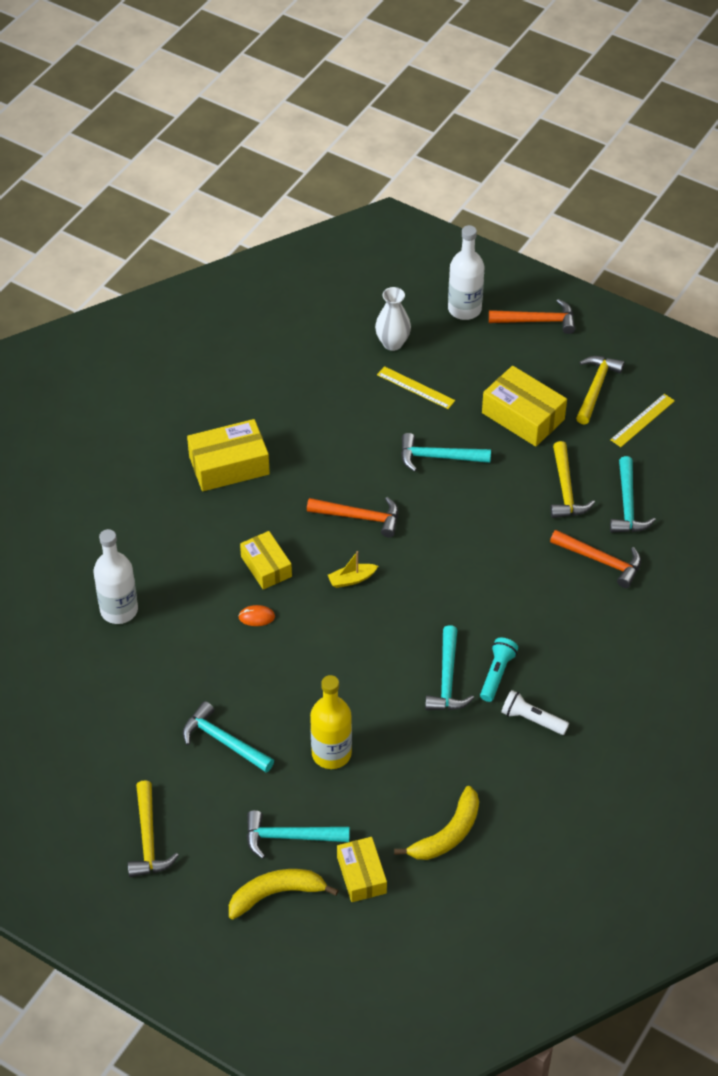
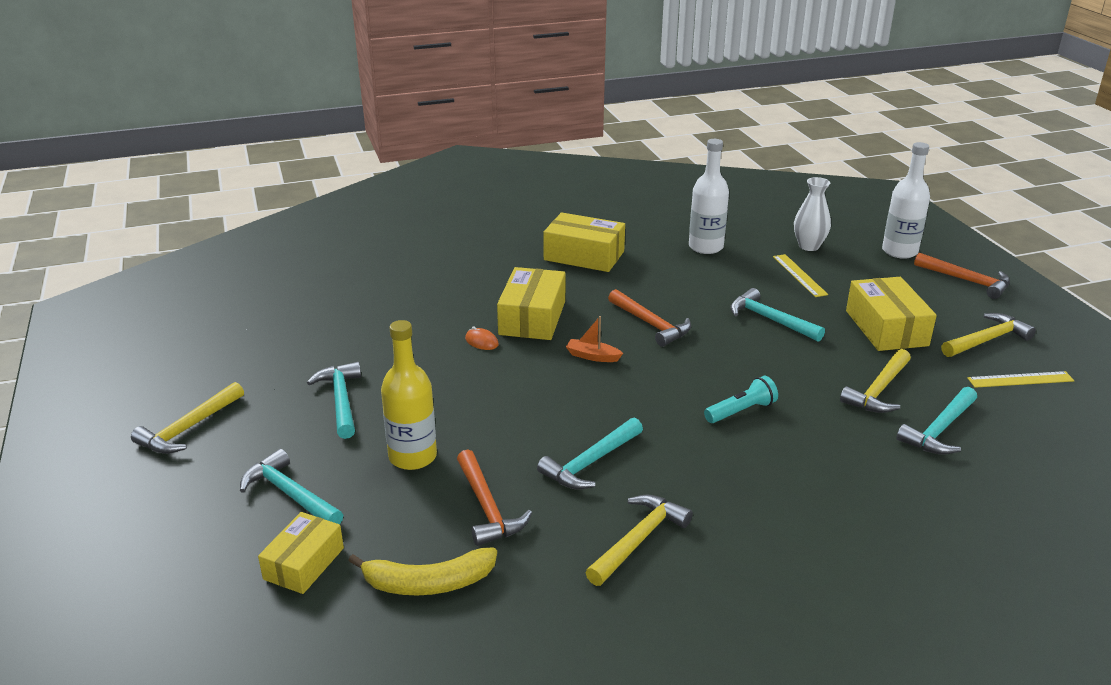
camera: 40 degrees right, 20 degrees down
white bottle [93,529,138,624] -> white bottle moved to [689,139,729,254]
yellow banana [229,869,339,920] -> none
yellow box [240,531,292,589] -> yellow box [497,267,565,340], size x1.53
yellow boat [328,551,378,588] -> orange boat [566,316,623,362]
turquoise flashlight [480,638,518,702] -> turquoise flashlight moved to [704,376,778,423]
white flashlight [501,690,569,735] -> yellow hammer [585,494,693,586]
orange hammer [550,530,641,588] -> orange hammer moved to [457,450,532,546]

